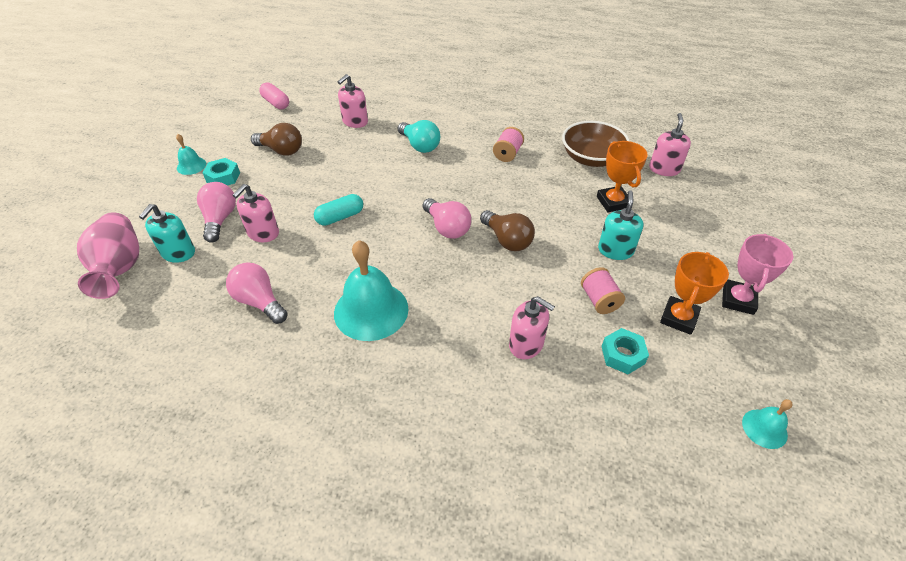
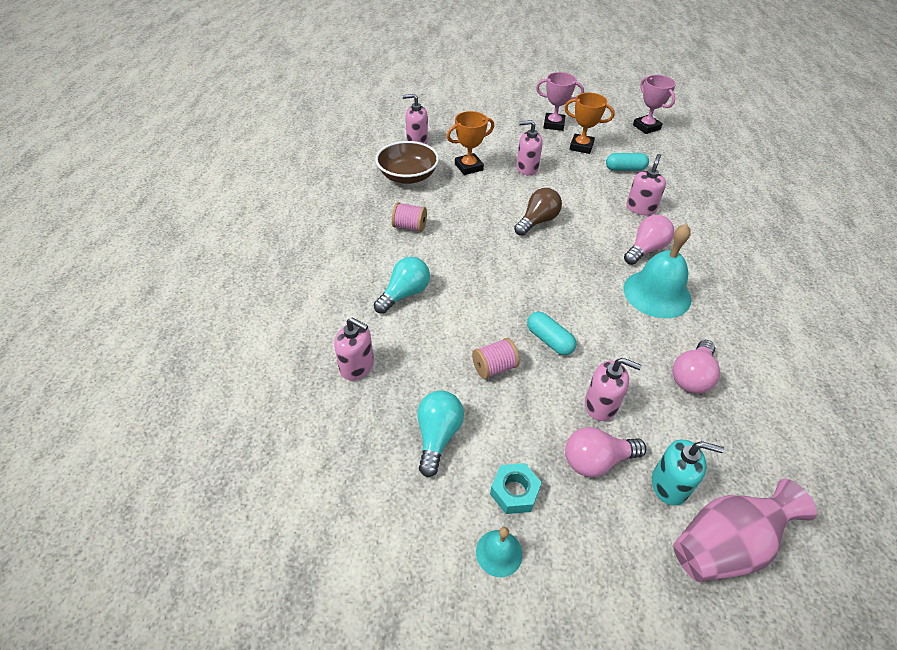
camera: 100 degrees left, 0 degrees up
brown light bulb [251,123,302,156] -> turquoise light bulb [417,391,464,477]
pink capsule [259,82,289,109] -> none
pink light bulb [423,198,471,239] -> pink light bulb moved to [624,215,674,265]
pink spool [581,267,625,314] -> pink spool moved to [472,338,520,379]
turquoise soap dispenser [598,190,644,260] -> pink soap dispenser [516,120,543,175]
turquoise nut [601,328,649,374] -> turquoise capsule [606,153,649,171]
turquoise bell [742,399,793,449] -> pink trophy [633,75,676,134]

